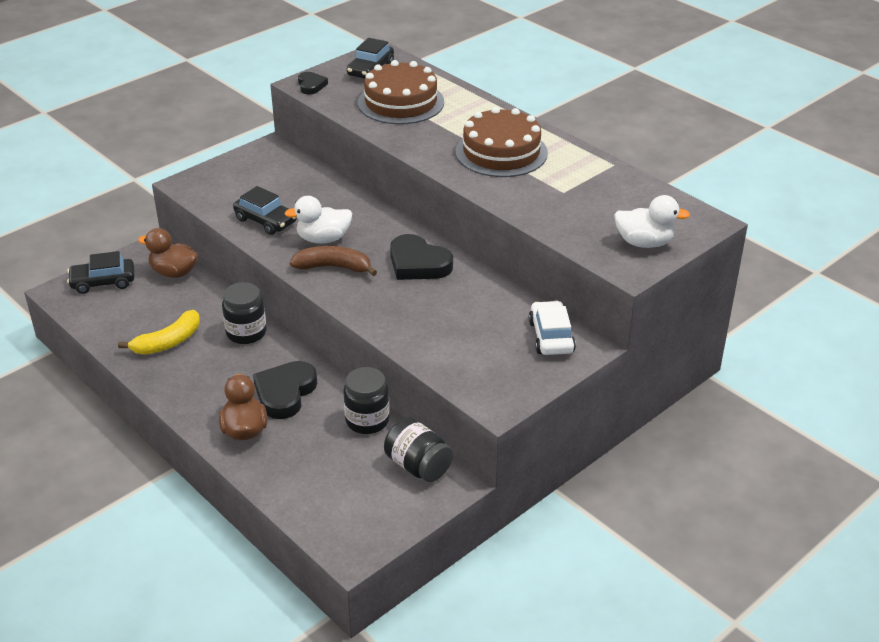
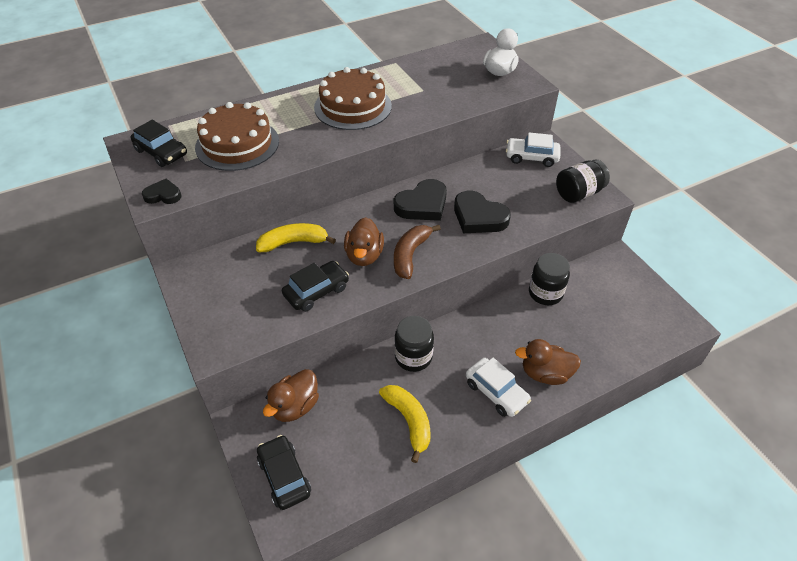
camera: 75 degrees left, 10 degrees up
black car [67,251,134,294] -> black car turned 150 degrees clockwise [257,435,311,510]
black heart [253,361,317,419] -> black heart moved to [454,191,511,233]
white duck [284,196,352,244] -> brown duck [344,217,384,266]
black jar [384,417,453,482] -> black jar moved to [556,159,610,203]
none -> yellow banana [256,223,336,252]
none -> white car [466,358,531,417]

